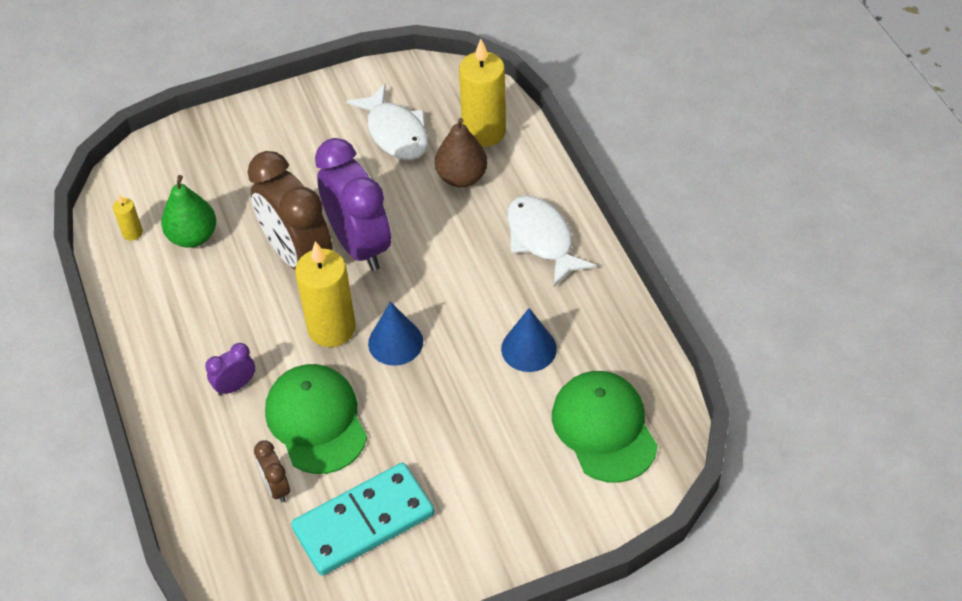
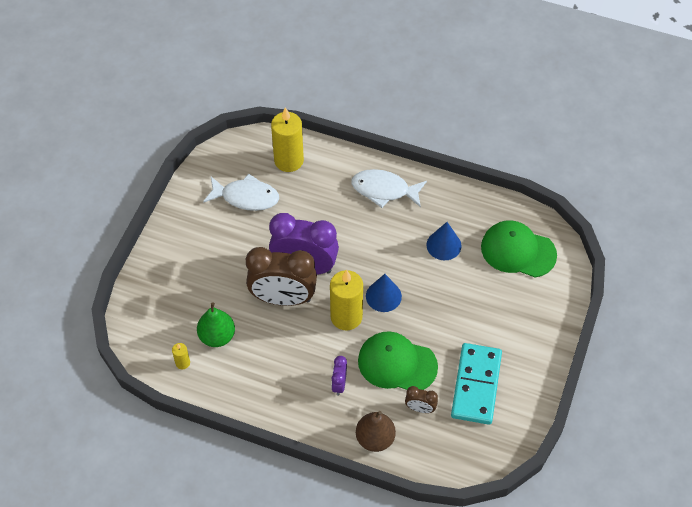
camera: 50 degrees left, 5 degrees up
brown pear [435,118,488,187] -> brown pear moved to [356,411,396,452]

